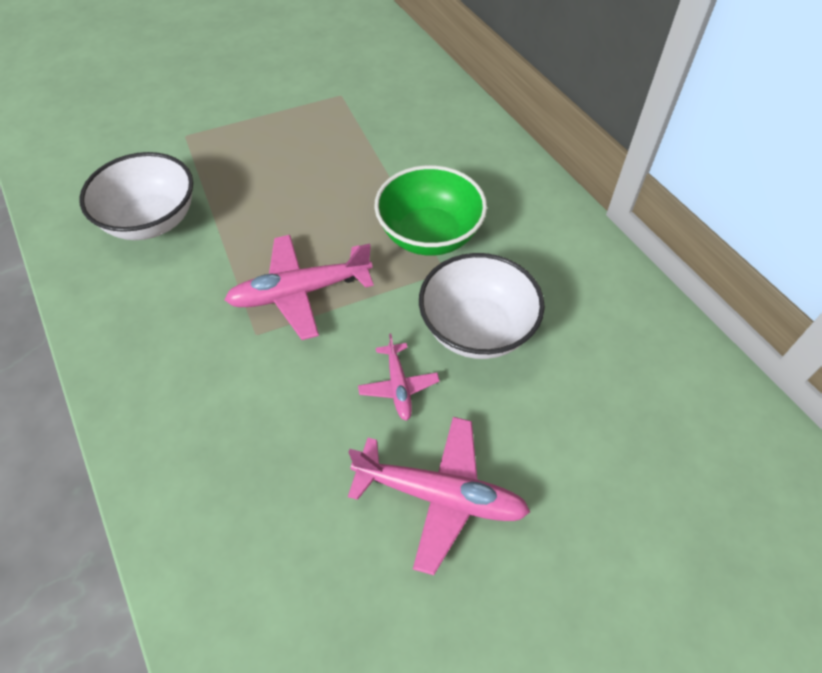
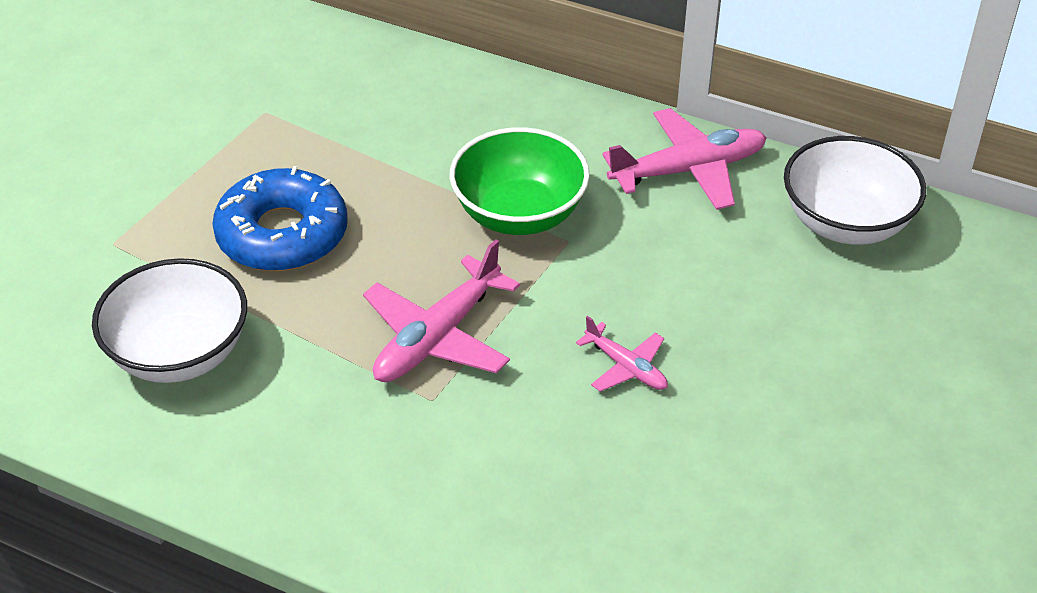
camera: 35 degrees left, 10 degrees down
pink plane [348,417,530,575] -> pink plane moved to [602,108,767,210]
white bowl [419,253,545,359] -> white bowl moved to [784,136,926,245]
none -> blue donut [212,166,348,271]

